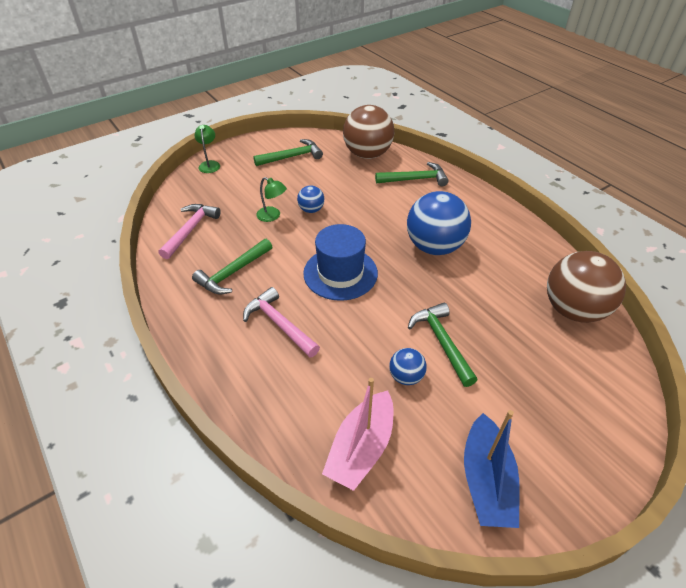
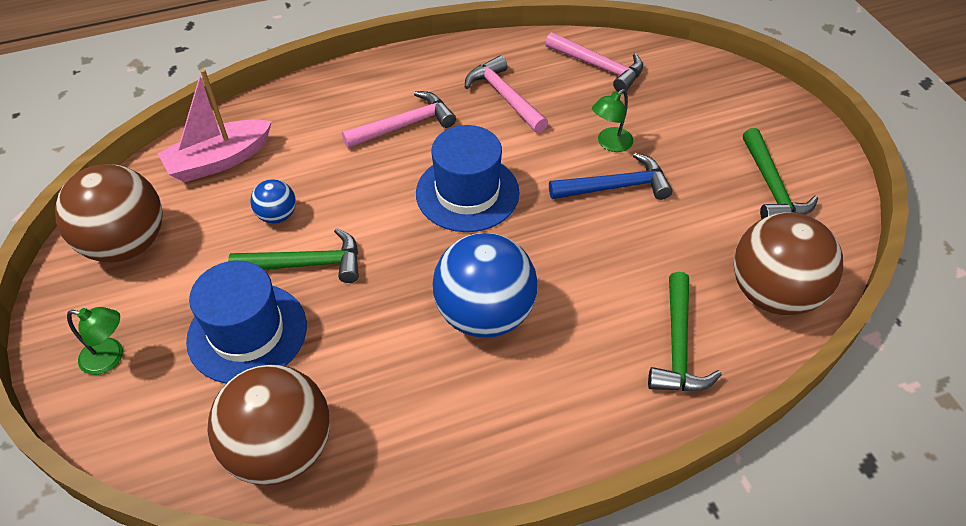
camera: 105 degrees right, 5 degrees up
green hammer [192,239,272,294] -> pink hammer [465,55,548,133]
green lamp [194,125,220,173] -> green lamp moved to [67,307,123,375]
blue ball [297,185,324,213] -> blue hammer [549,153,672,200]
pink boat [322,378,393,491] -> pink boat turned 75 degrees counterclockwise [157,69,272,182]
blue boat [464,410,520,528] -> brown ball [55,164,163,263]
none -> blue hat [186,261,307,384]

